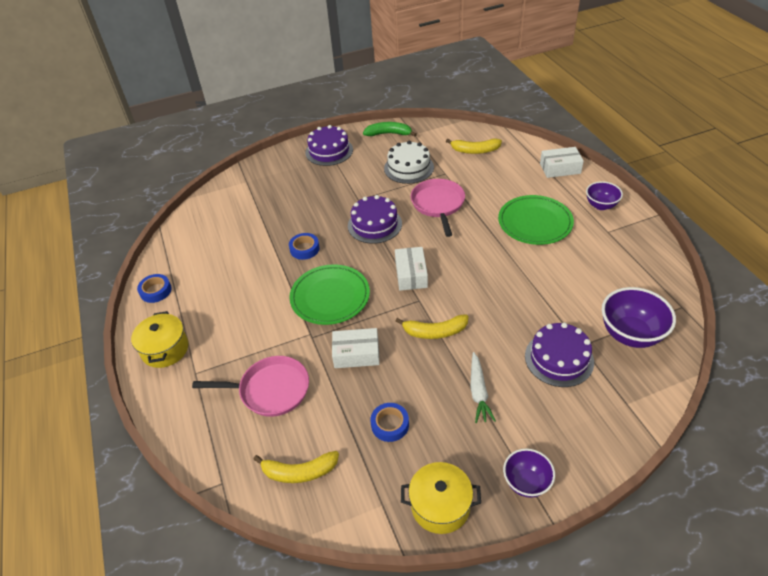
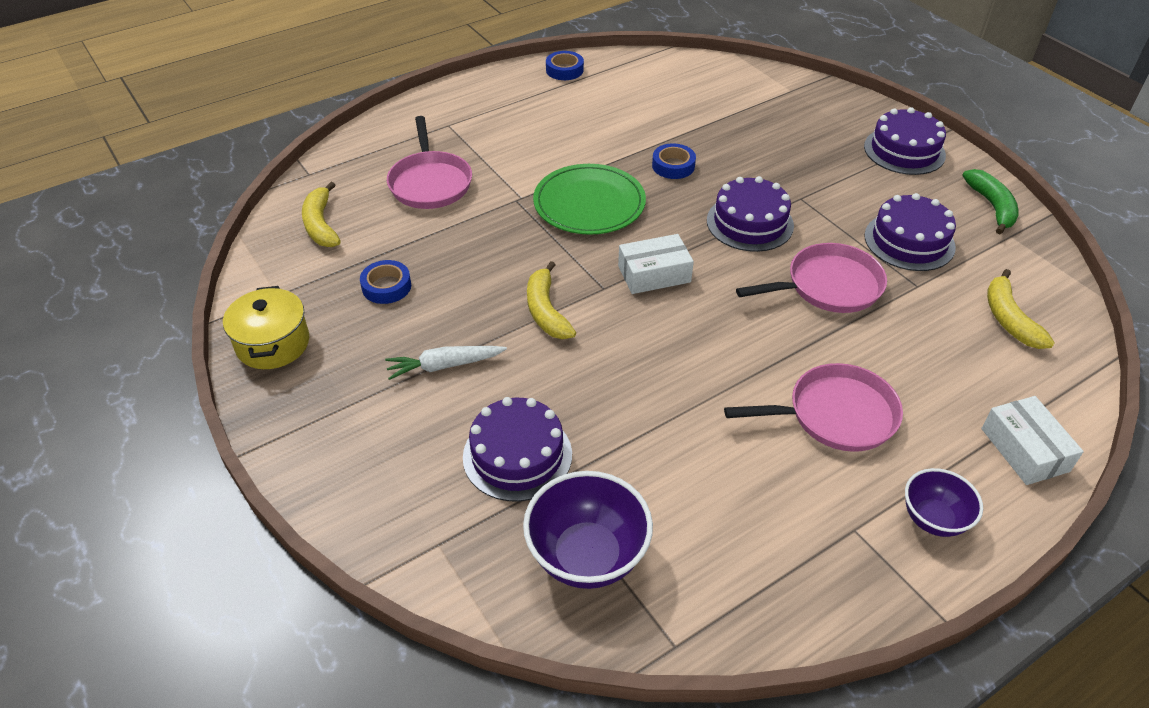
camera: 75 degrees right, 0 degrees up
yellow pot [131,311,188,368] -> none
white box [332,328,380,368] -> none
white cake [384,141,434,184] -> purple cake [864,193,956,271]
green plate [498,195,574,245] -> pink pan [724,363,903,452]
purple bowl [503,448,555,498] -> none

